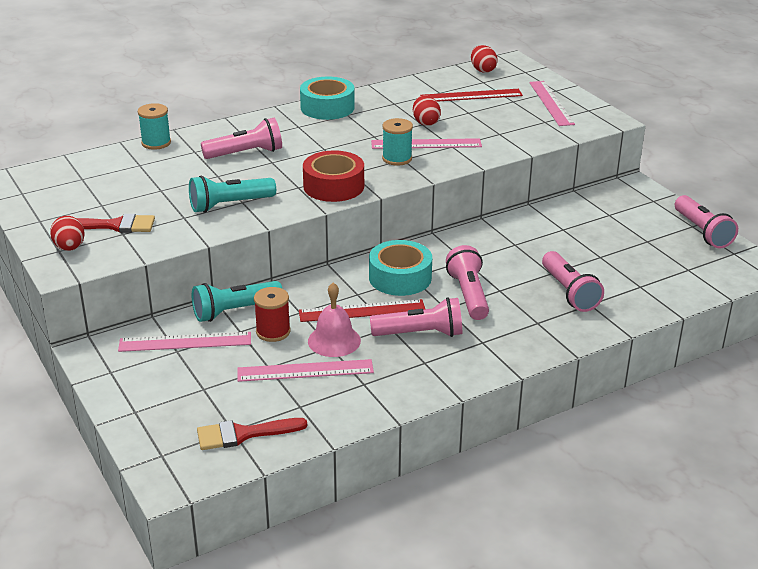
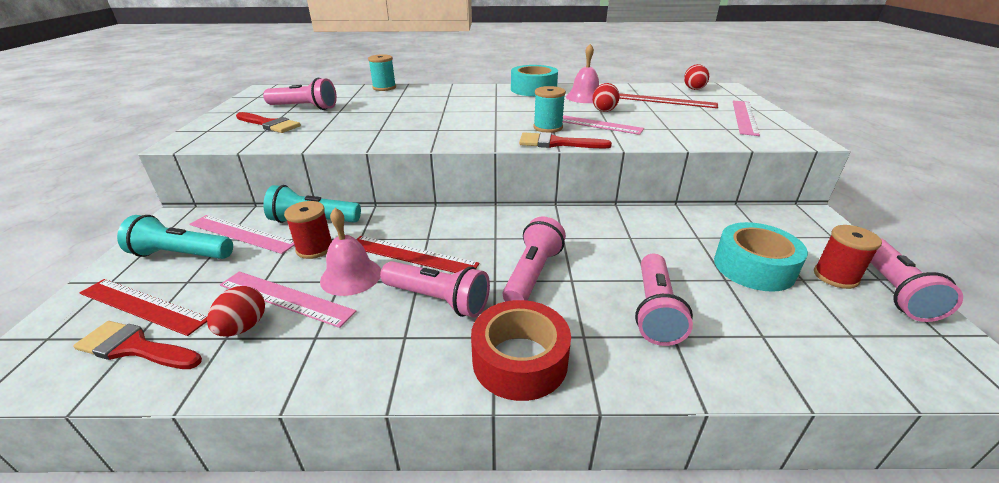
camera: 30 degrees right, 0 degrees up
red egg [50,216,85,251] -> red egg moved to [207,286,265,337]
turquoise flashlight [189,175,276,213] -> turquoise flashlight moved to [117,215,233,259]
pink flashlight [201,118,282,159] -> pink flashlight moved to [263,78,337,110]
red tape [303,150,364,202] -> red tape moved to [471,300,571,401]
turquoise tape [369,240,432,296] -> turquoise tape moved to [714,222,808,292]
none -> red ruler [80,279,207,336]
none -> red brush [519,132,612,148]
none -> pink bell [566,44,599,103]
none -> red spool [814,225,882,289]

